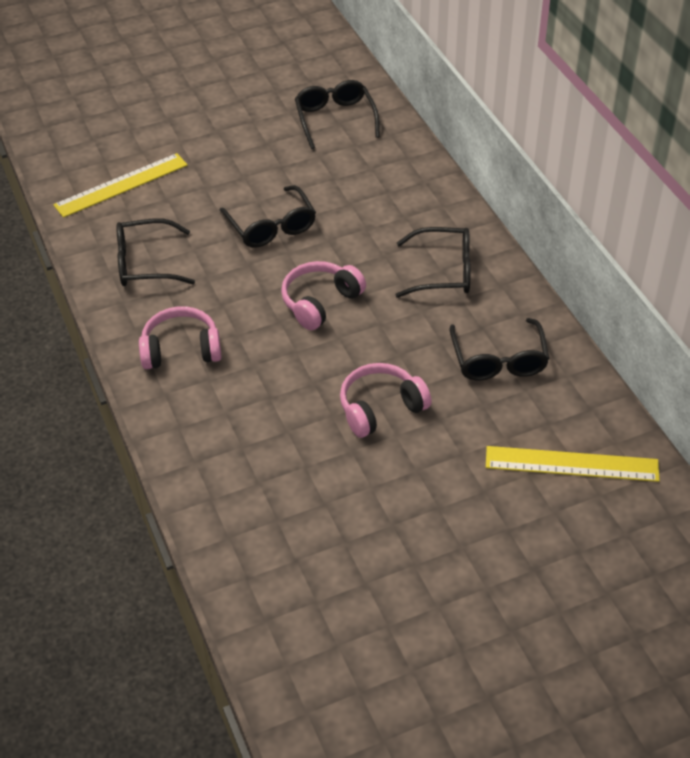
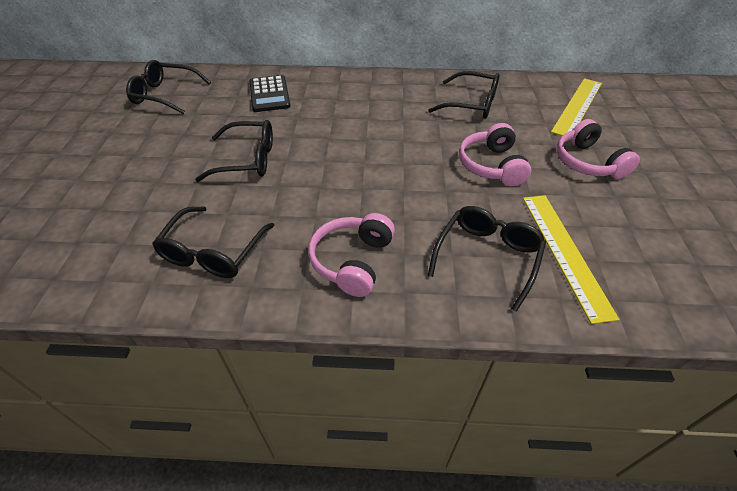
camera: 65 degrees left, 0 degrees up
yellow ruler [53,153,188,218] -> yellow ruler moved to [523,195,620,324]
pink headphones [281,261,366,330] -> pink headphones moved to [557,119,640,179]
black glasses [395,227,471,298] -> black glasses moved to [428,206,546,312]
none -> black calculator [249,75,291,112]

